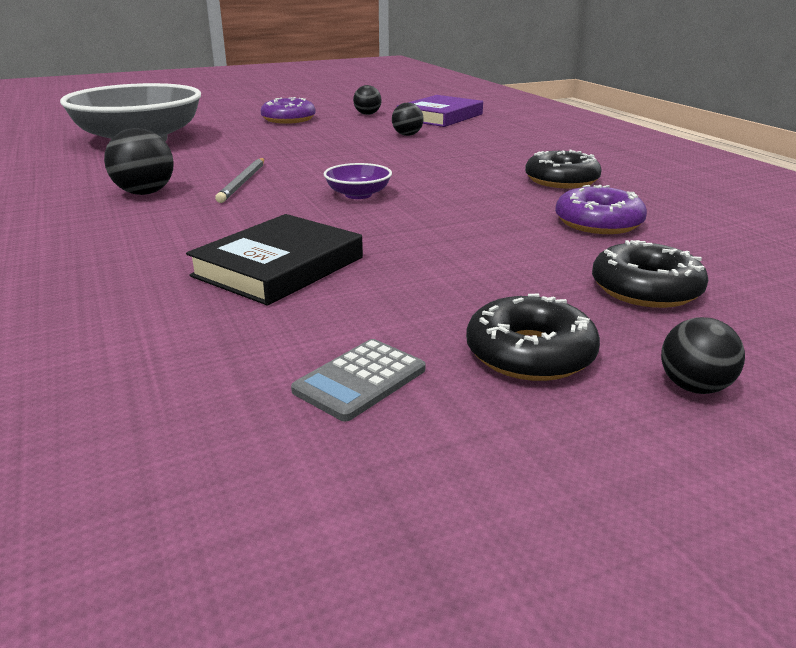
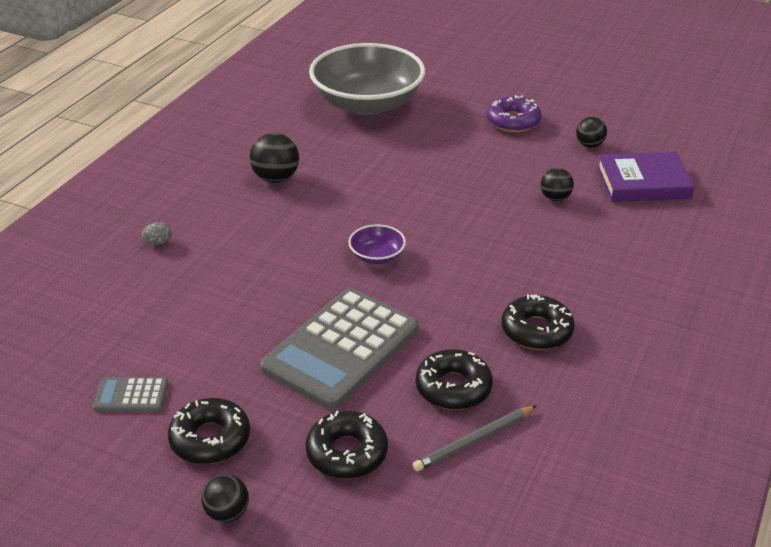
camera: 50 degrees right, 10 degrees up
black book [186,214,363,306] -> none
grey pencil [215,158,264,203] -> grey pencil moved to [413,405,537,471]
purple donut [555,185,647,234] -> black donut [416,349,493,410]
none -> grey egg [141,222,172,245]
none -> grey calculator [260,288,419,410]

